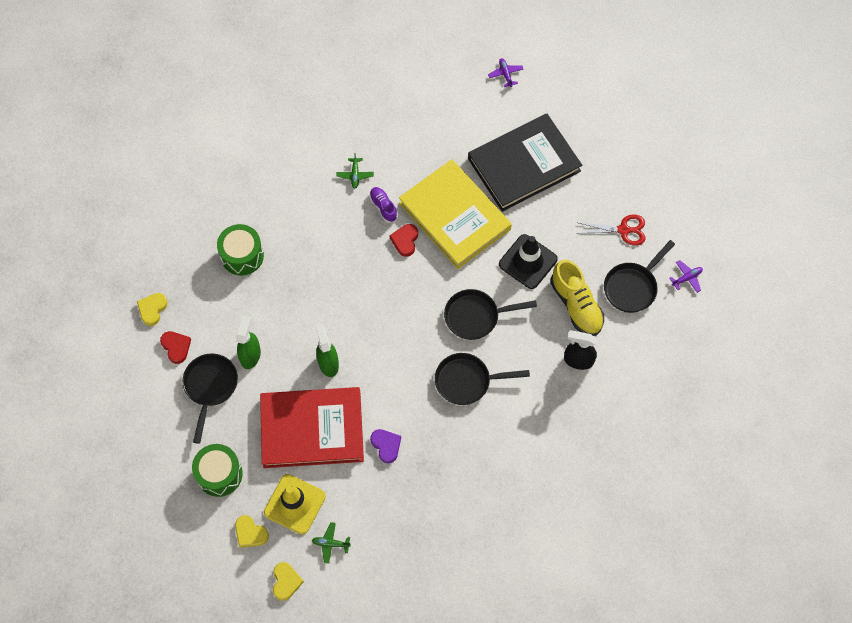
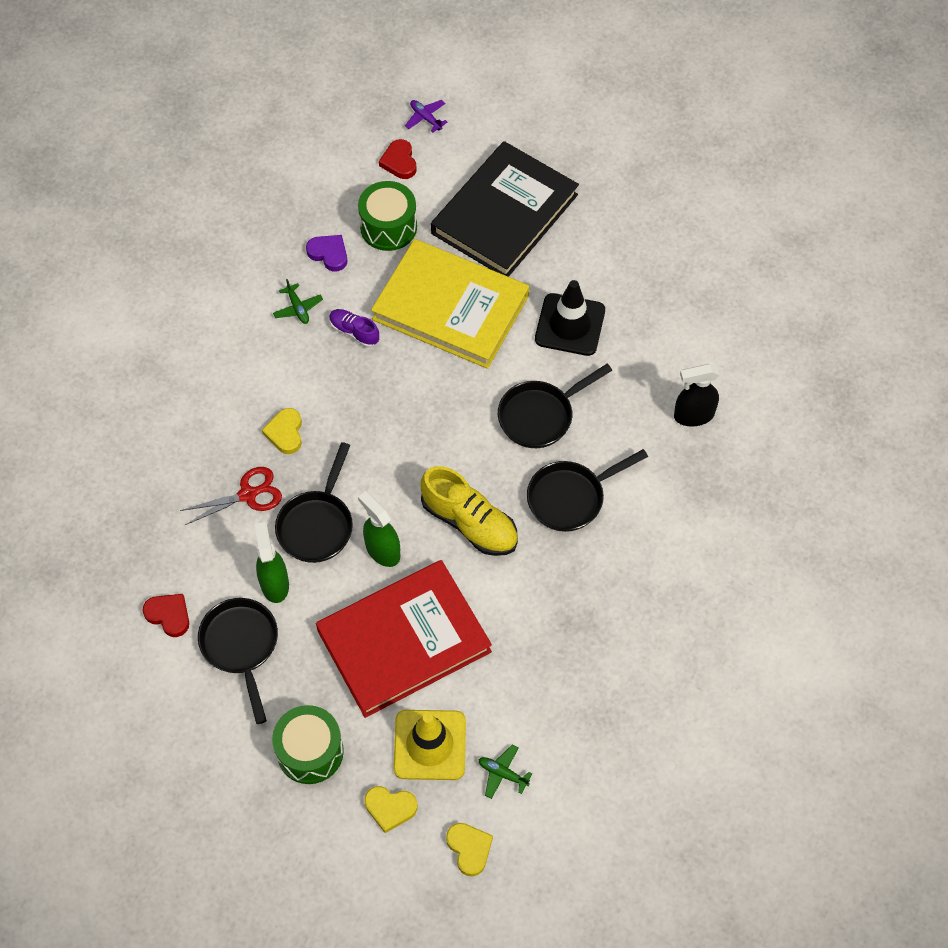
camera: 25 degrees left, 5 degrees down
yellow heart [137,293,168,326] -> yellow heart moved to [262,408,302,454]
green drum [217,224,264,276] -> green drum moved to [358,181,417,251]
green plane [312,522,351,564] -> green plane turned 45 degrees clockwise [478,744,532,799]
purple heart [370,429,401,463] -> purple heart moved to [306,235,347,271]
red heart [389,224,418,257] -> red heart moved to [379,139,416,179]
yellow shoe [551,260,604,336] -> yellow shoe moved to [421,466,518,556]
red scissors [579,214,645,246] -> red scissors moved to [180,467,282,525]
black pan [604,240,675,313] -> black pan moved to [275,442,353,563]
purple plane [669,260,703,293] -> none

